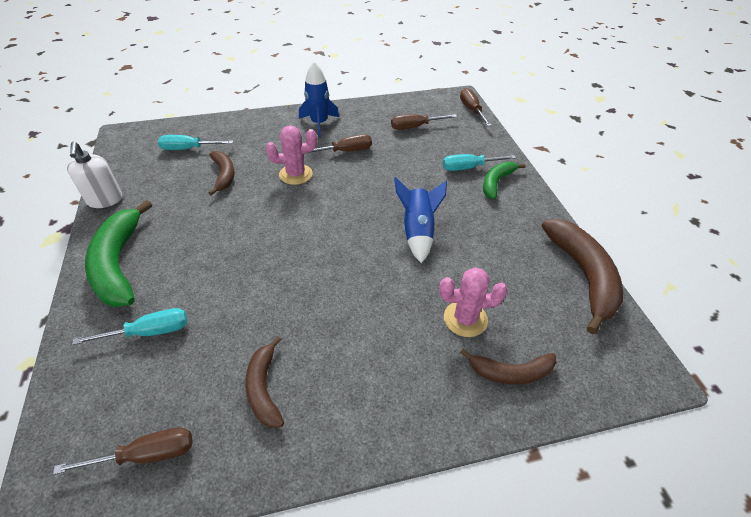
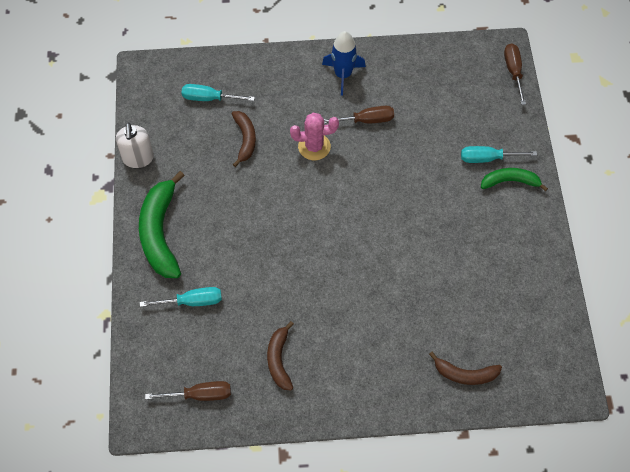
camera: 10 degrees right, 15 degrees up
brown screwdriver [391,114,457,130] -> none
blue rocket [394,177,447,263] -> none
pink cactus [439,267,508,337] -> none
green banana [483,162,525,199] -> green banana turned 45 degrees clockwise [481,168,548,191]
brown banana [541,219,623,334] -> none

